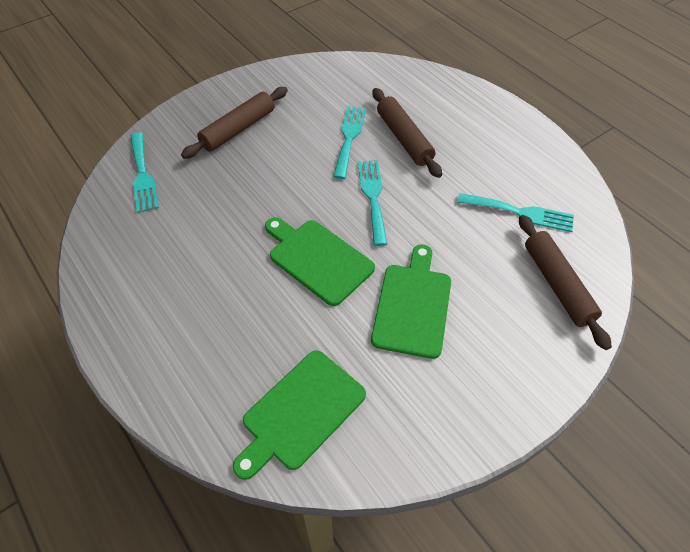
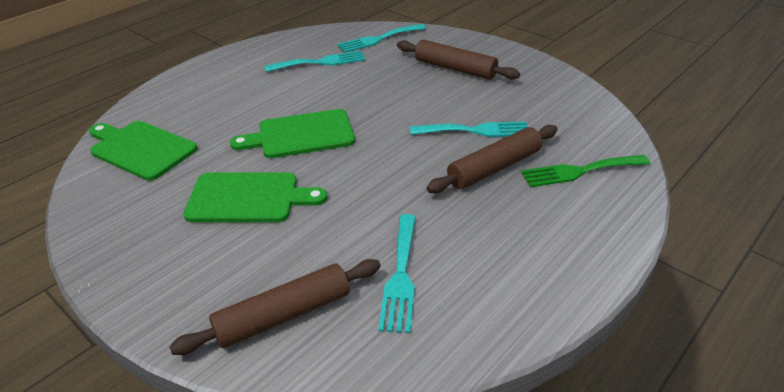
camera: 80 degrees right, 15 degrees down
green cutting board [265,217,375,306] -> green cutting board turned 135 degrees counterclockwise [230,109,355,158]
turquoise fork [358,160,387,246] -> turquoise fork moved to [264,51,365,72]
none -> green fork [521,155,650,187]

